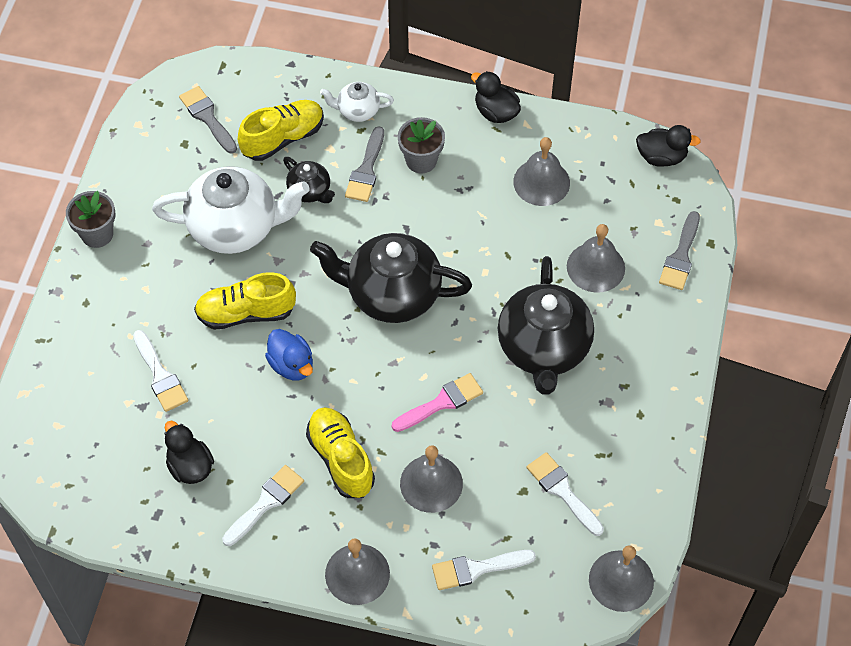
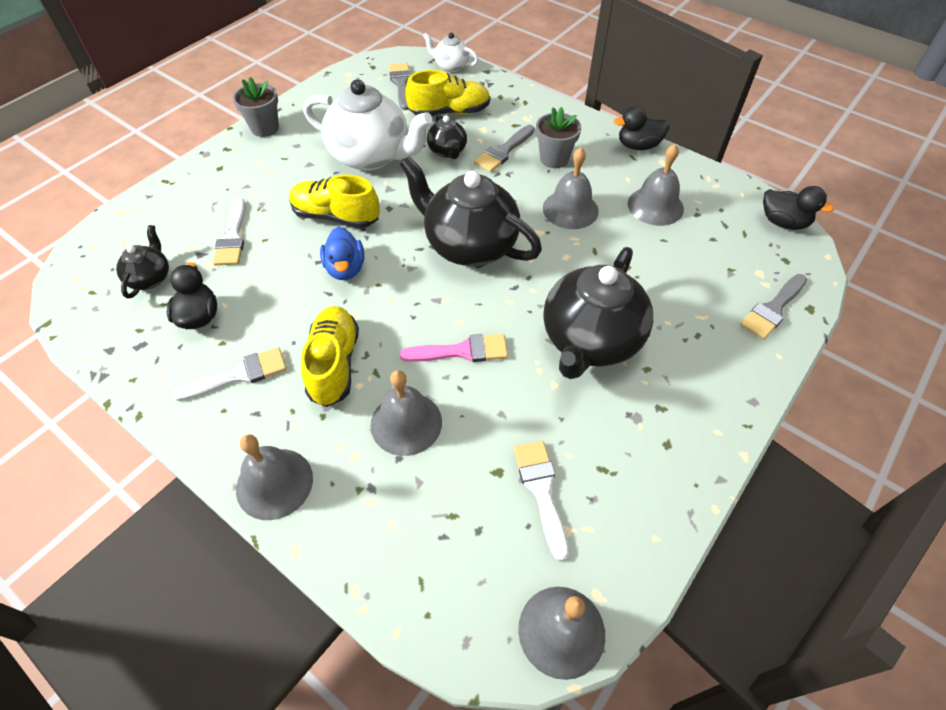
camera: 25 degrees right, 5 degrees down
white teapot [320,82,394,122] -> white teapot moved to [423,32,479,72]
white brush [432,550,536,590] -> none
black duck [471,71,521,123] -> black duck turned 75 degrees counterclockwise [614,106,670,150]
grey bell [567,224,625,293] -> grey bell moved to [543,147,599,229]
none -> black teapot [116,225,169,299]

